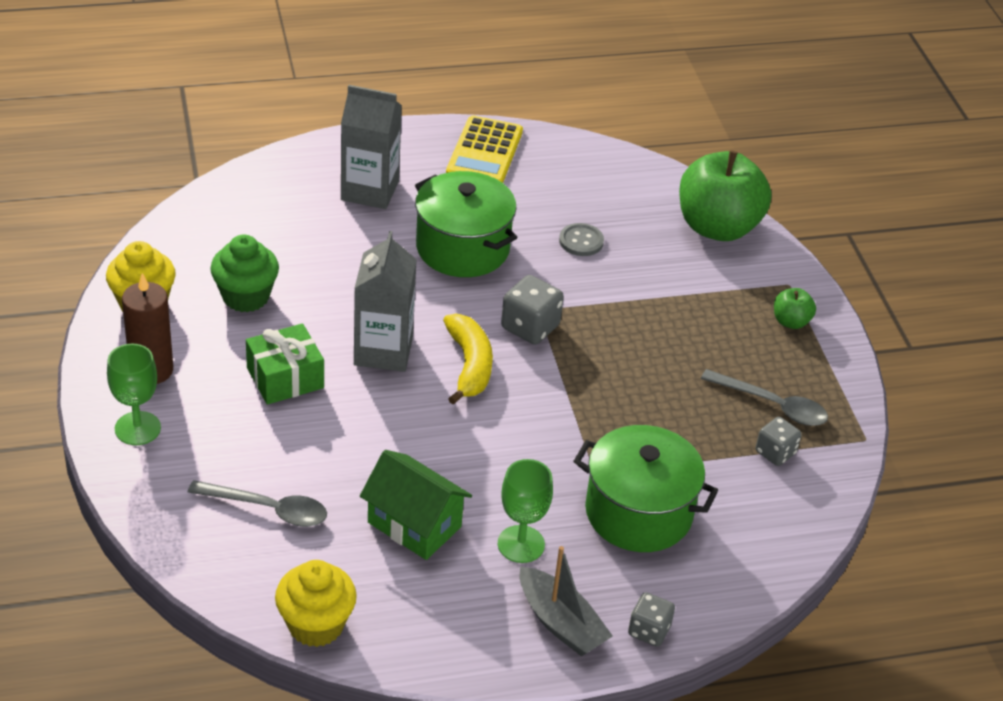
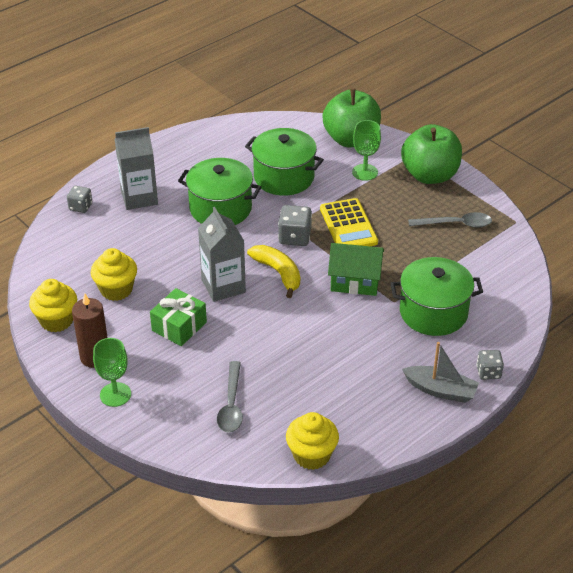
camera: 25 degrees left, 0 degrees up
grey spoon [187,480,327,527] -> grey spoon turned 105 degrees clockwise [217,361,243,432]
green cupcake [210,235,279,312] -> yellow cupcake [91,248,137,301]
green house [360,450,472,560] -> green house moved to [328,243,384,296]
yellow calculator [446,115,523,183] -> yellow calculator moved to [320,198,378,246]
green goblet [498,459,553,563] -> green goblet moved to [352,120,381,181]
grey button [559,223,604,256] -> green pot [245,128,324,196]
grey dice [755,417,802,466] -> grey dice moved to [67,186,92,213]
green apple [774,288,816,329] -> green apple [401,124,462,184], size x2.28

